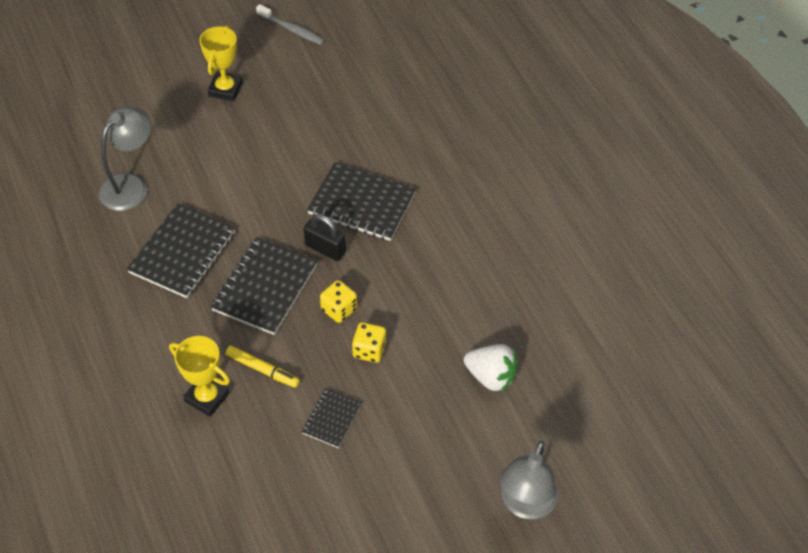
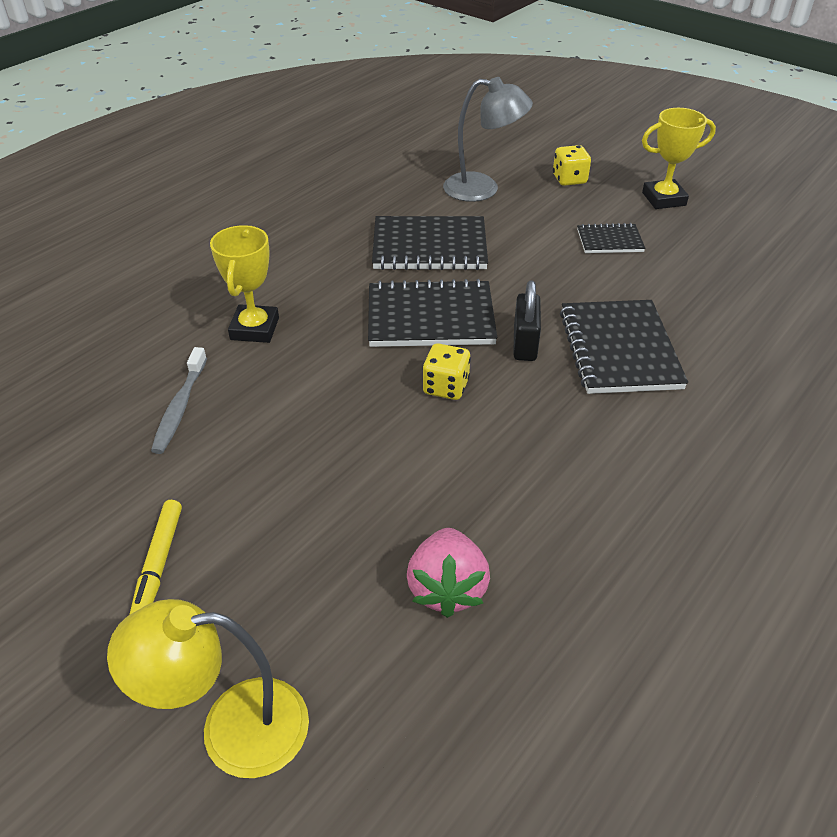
camera: 65 degrees right, 10 degrees down
yellow marker [226,346,300,388] -> yellow marker moved to [130,500,182,614]
grey toothbrush [256,4,325,45] -> grey toothbrush moved to [151,347,207,454]
black notebook [302,388,362,448] -> black notebook moved to [577,223,645,253]
yellow dice [352,322,386,363] -> yellow dice moved to [553,145,591,186]
white strawberry [464,344,518,393] -> pink strawberry [407,528,490,618]
grey lamp [500,441,558,519] -> yellow lamp [107,599,309,778]

